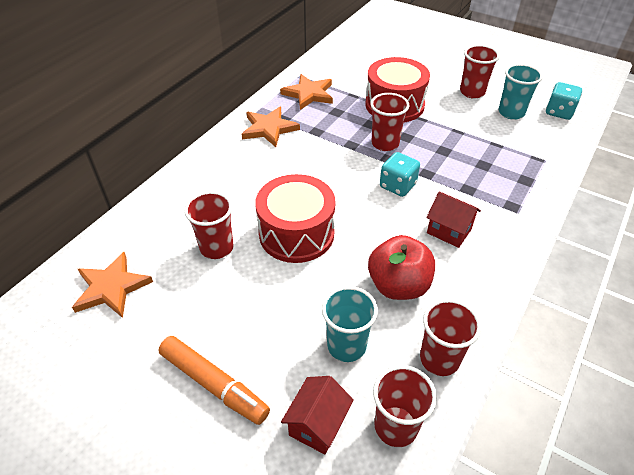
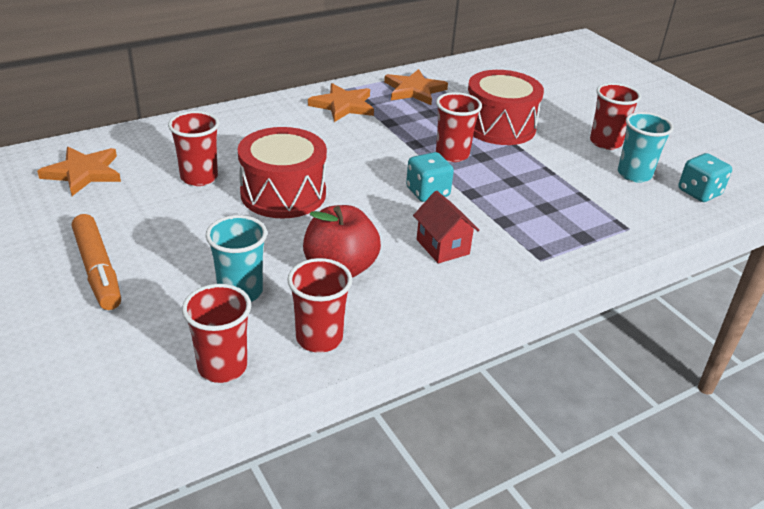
camera: 25 degrees right, 10 degrees down
red house [281,376,354,454] -> none

